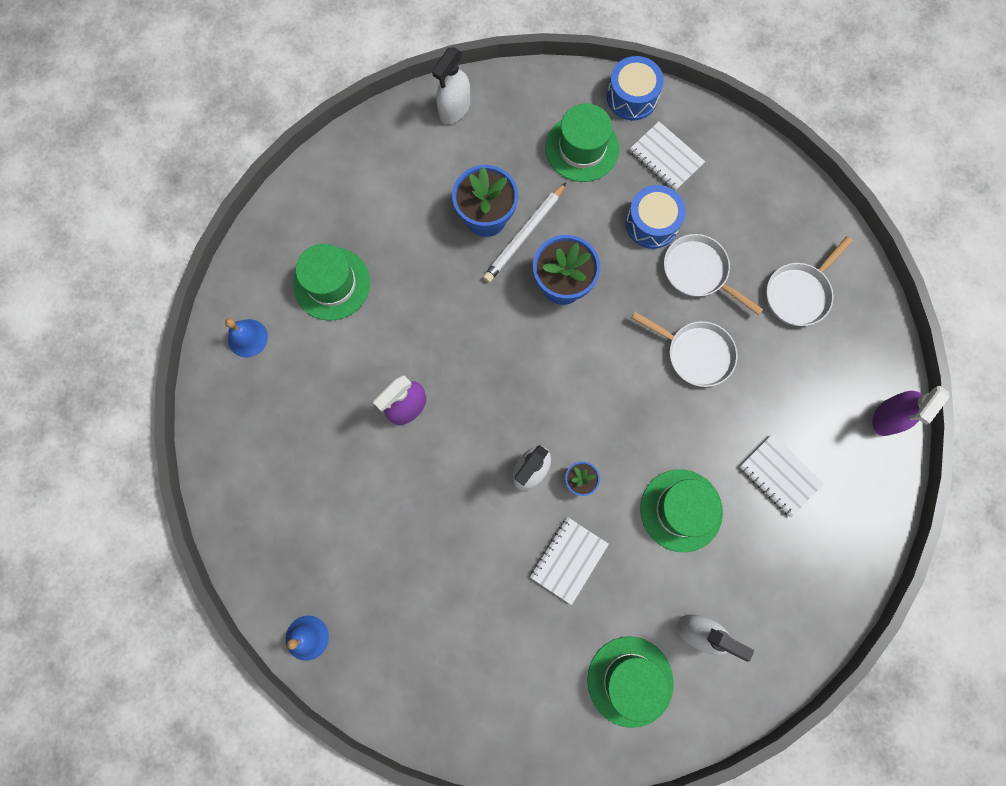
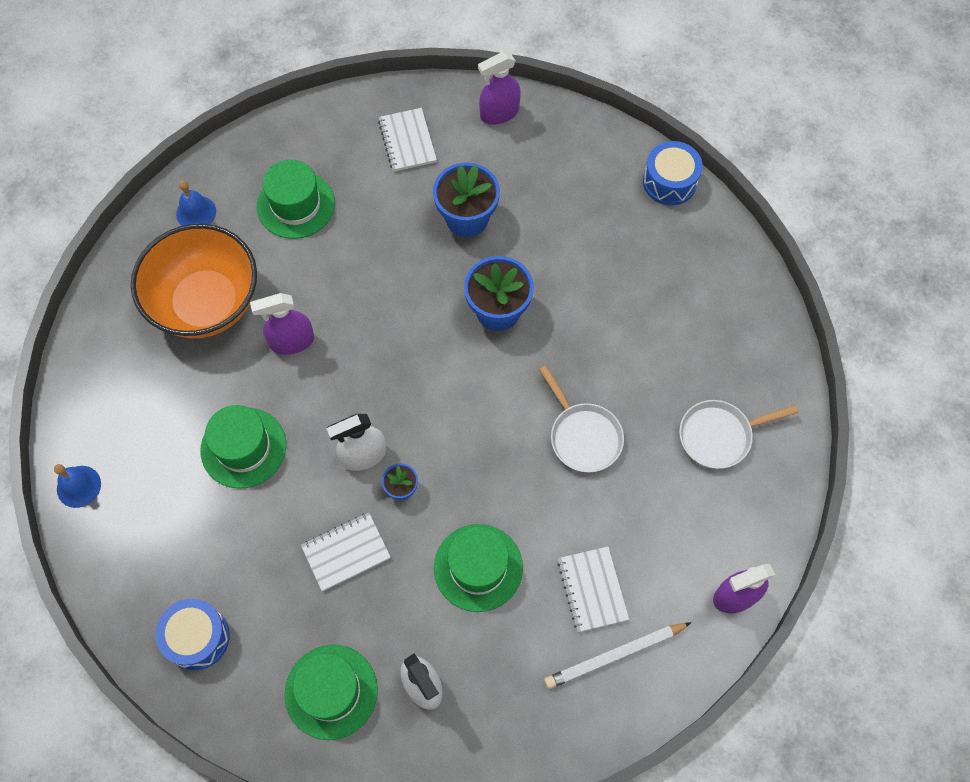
camera: 30 degrees right, 10 degrees down
white spray bottle [432,47,470,124] -> purple spray bottle [478,52,521,125]
white pencil [483,183,566,283] -> white pencil moved to [544,622,692,689]
green hat [545,103,619,182] -> green hat moved to [200,405,286,489]
blue drum [626,185,686,249] -> blue drum moved to [156,599,230,670]
white notebook [629,122,705,191] -> white notebook moved to [378,108,437,172]
white pan [664,234,763,315] -> none
none -> orange bowl [131,224,257,338]

